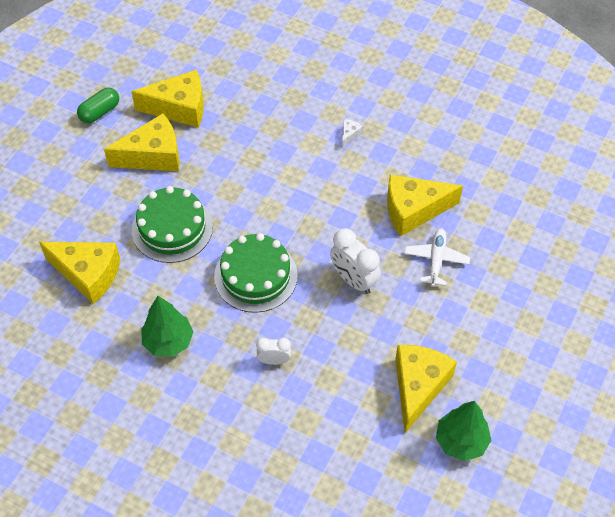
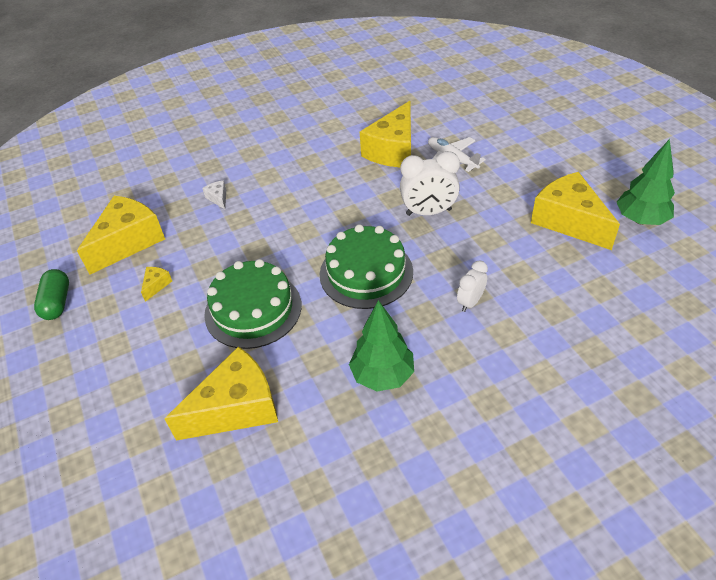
camera: 50 degrees left, 10 degrees down
yellow cheese [104,113,180,171] -> yellow cheese [141,267,172,302], size x0.40
white cheese [342,119,363,148] -> white cheese moved to [202,180,226,209]

